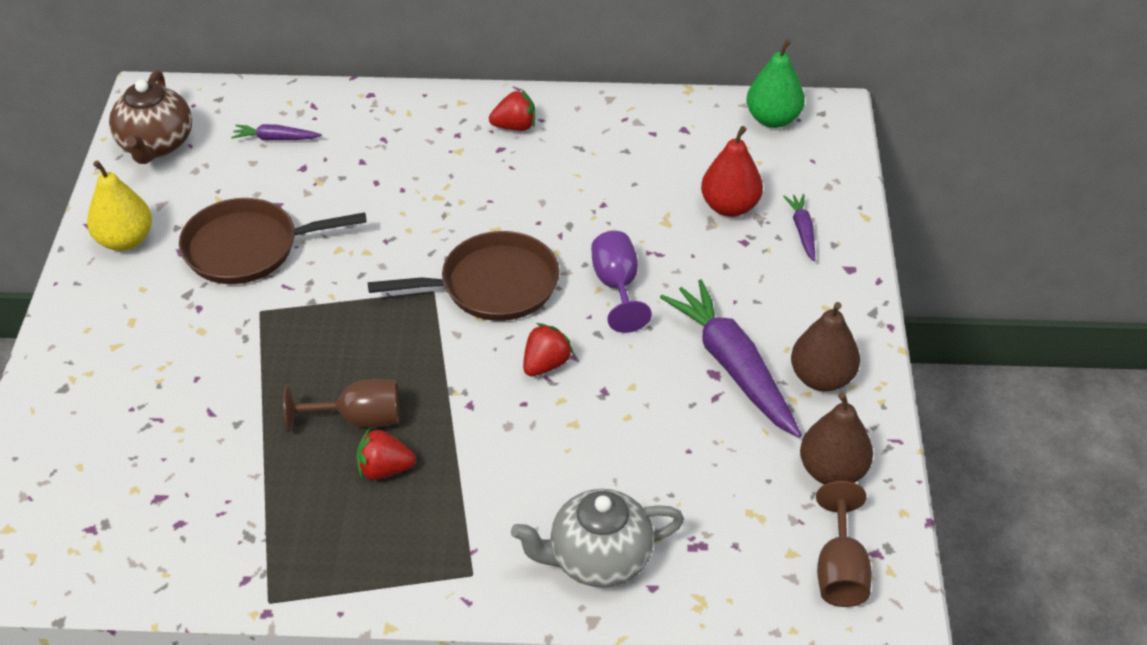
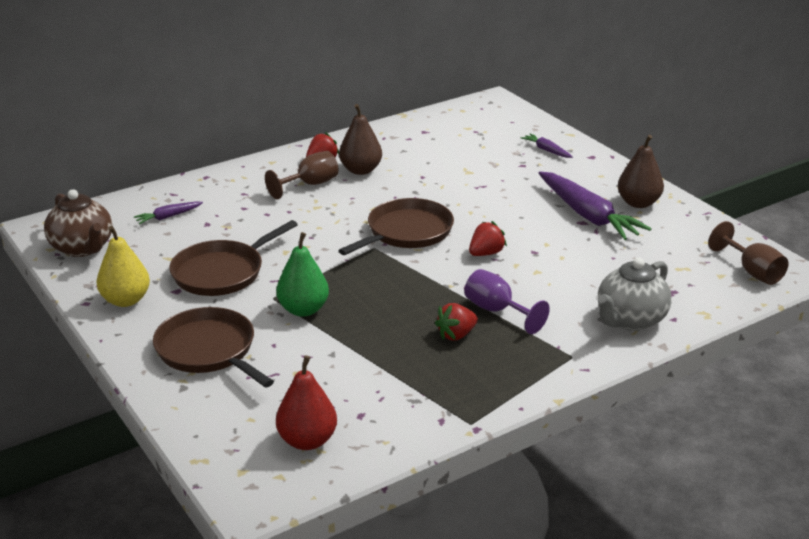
camera: 35 degrees left, 15 degrees down
brown goblet [283,379,399,432] -> brown goblet moved to [265,151,338,199]
red strawberry [523,323,574,376] -> red strawberry turned 45 degrees clockwise [469,221,507,256]
purple goblet [591,231,652,333] -> purple goblet moved to [464,269,550,334]
purple carrot [660,279,802,438] -> purple carrot turned 150 degrees counterclockwise [539,171,651,240]
red pear [701,126,763,217] -> red pear moved to [276,356,337,450]
green pear [747,39,805,128] -> green pear moved to [276,232,329,317]
brown pear [800,392,873,485] -> brown pear moved to [339,104,382,175]
none -> brown pan [153,307,274,388]

